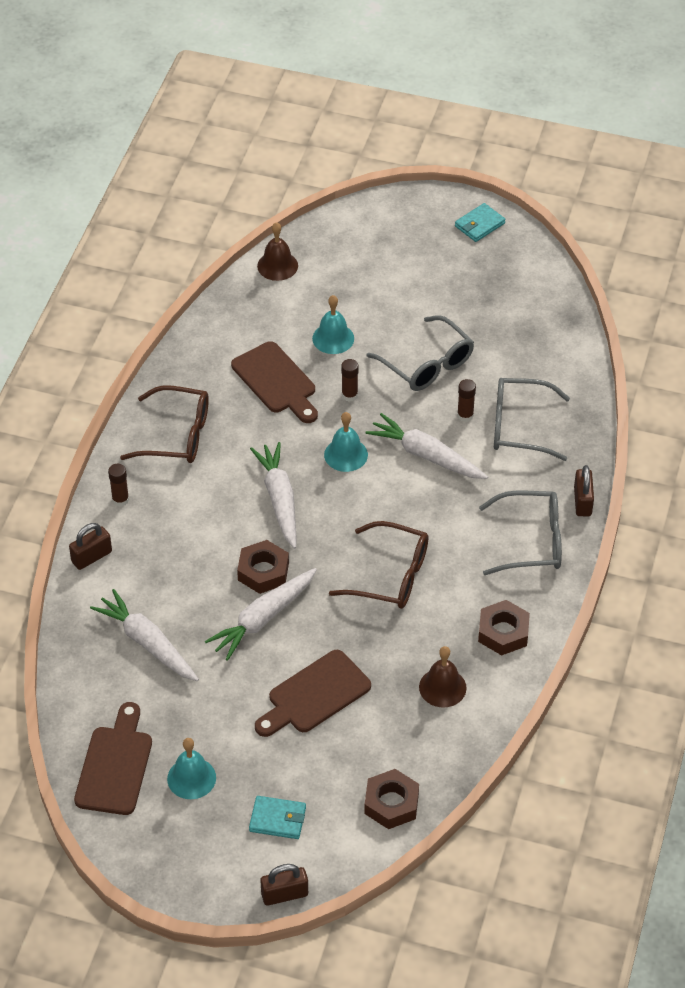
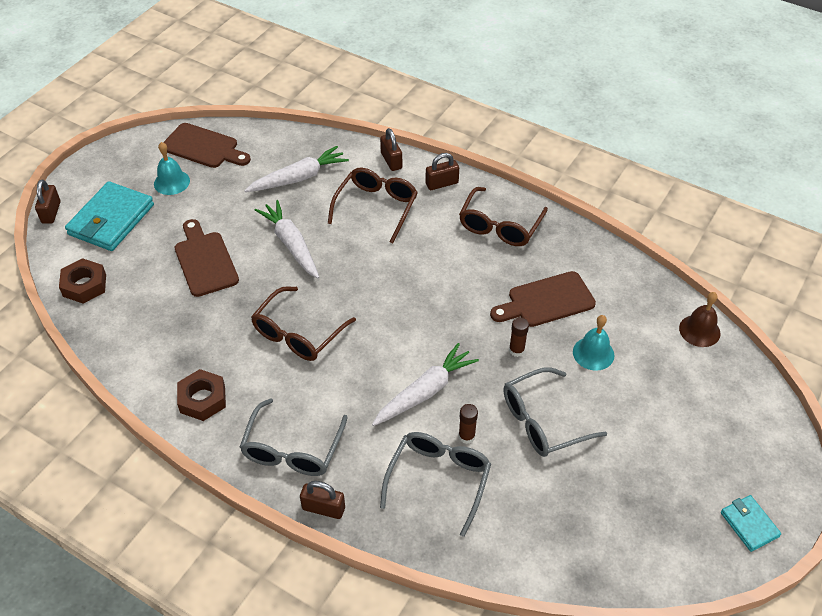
camera: 105 degrees right, 0 degrees up
brown glue stick [108,464,129,507] -> brown padlock [425,153,459,190]
brown nut [237,540,289,594] -> none
turquoise wallet [249,796,306,839] -> turquoise wallet [65,181,154,251], size x1.90
white carrot [250,442,296,549] -> none
turquoise bell [324,412,368,472] -> none
brown bell [419,646,466,707] -> none
none -> brown glasses [328,168,418,243]

